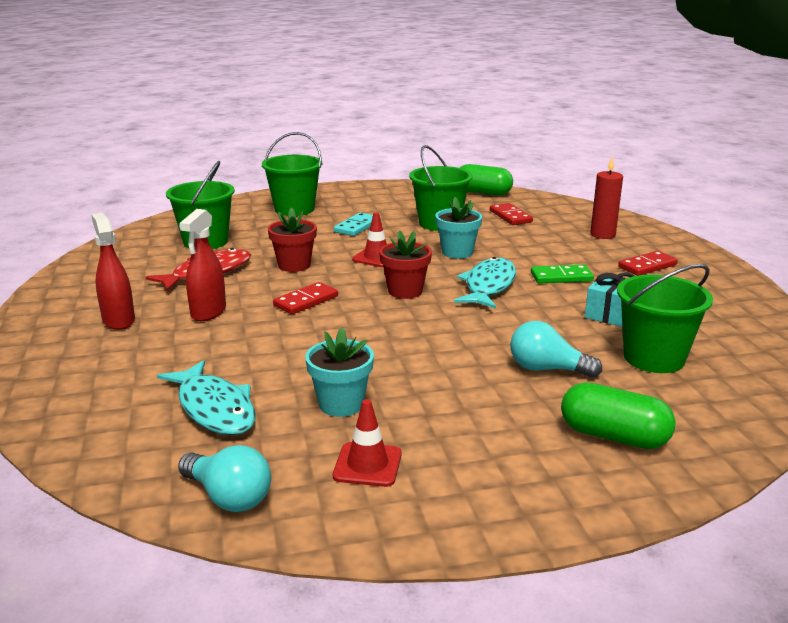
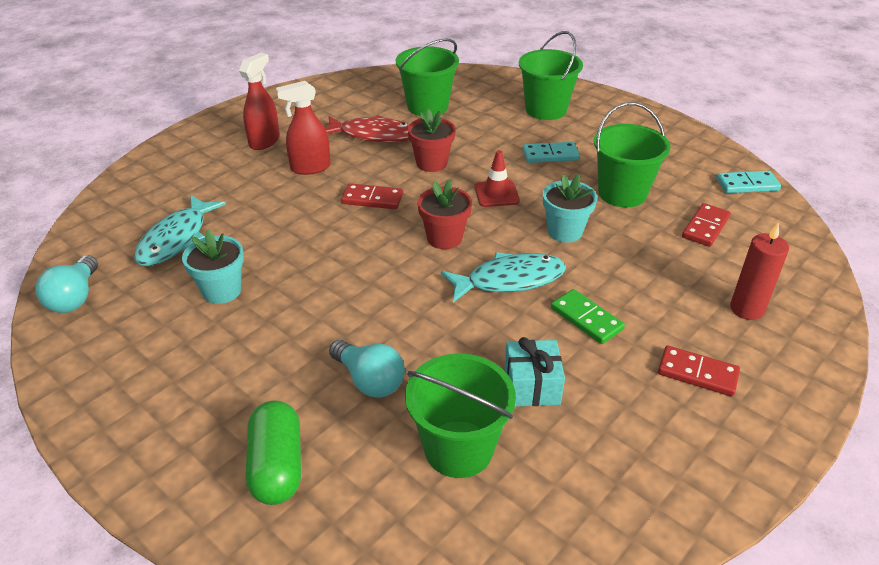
camera: 55 degrees right, 15 degrees up
red traffic cone [333,399,402,487] -> none
green capsule [460,164,513,196] -> turquoise domino [716,171,781,193]
turquoise light bulb [510,321,602,378] -> turquoise light bulb turned 150 degrees clockwise [329,340,405,398]

